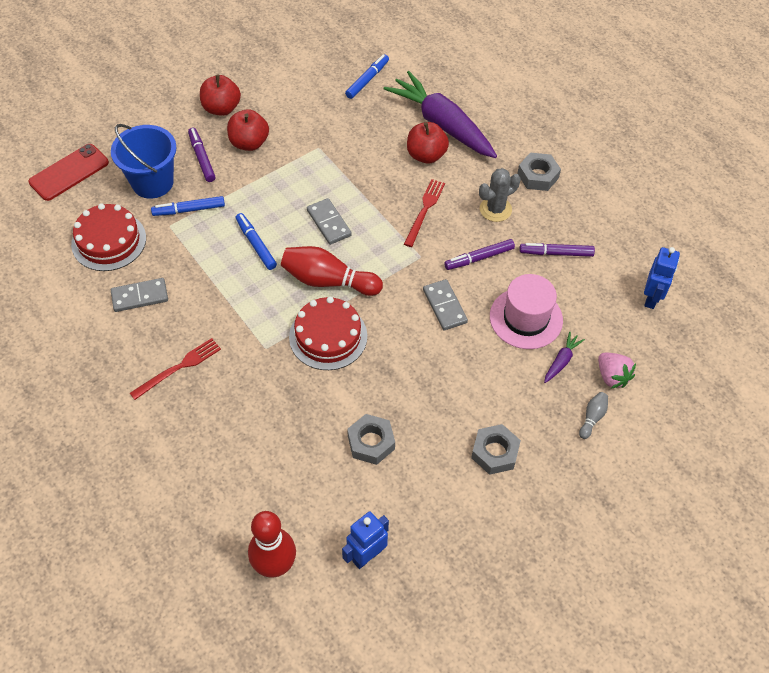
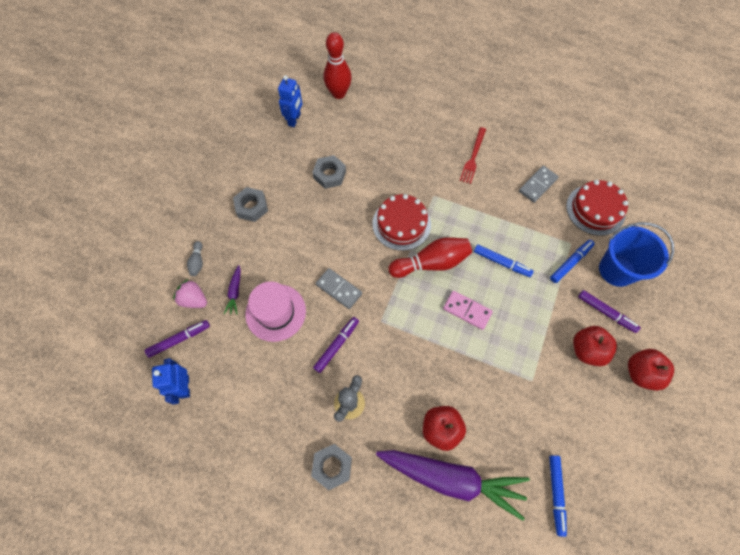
camera: 150 degrees right, 10 degrees up
red phone [28,144,109,201] -> none
grey domino [307,198,352,245] -> pink domino [443,291,493,330]
red fork [404,179,445,247] -> none
purple marker [519,243,595,257] -> purple marker moved to [145,320,210,358]

